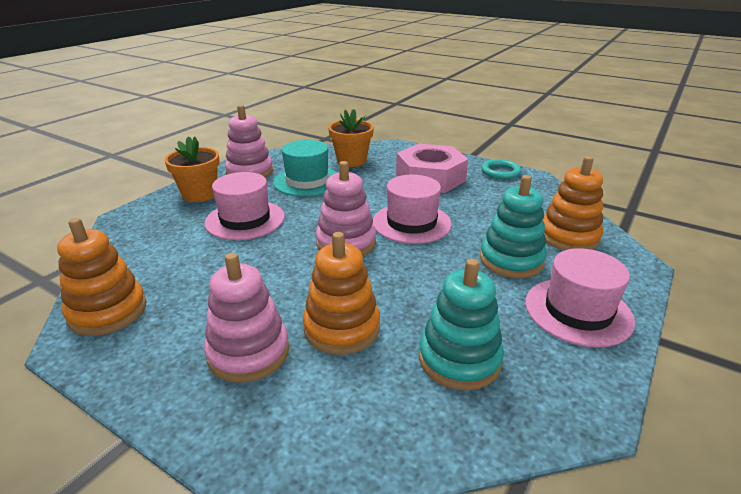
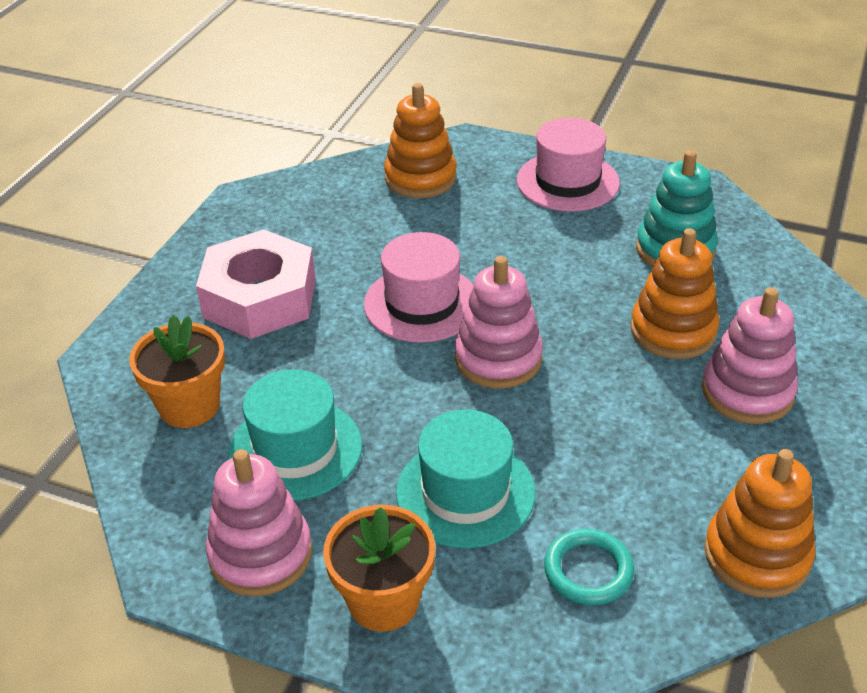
camera: 100 degrees left, 10 degrees up
pink hat [205,172,285,240] -> turquoise hat [396,410,535,548]
turquoise stacking toy [480,175,547,278] -> none
turquoise ring [481,159,521,179] -> turquoise ring moved to [544,529,634,605]

